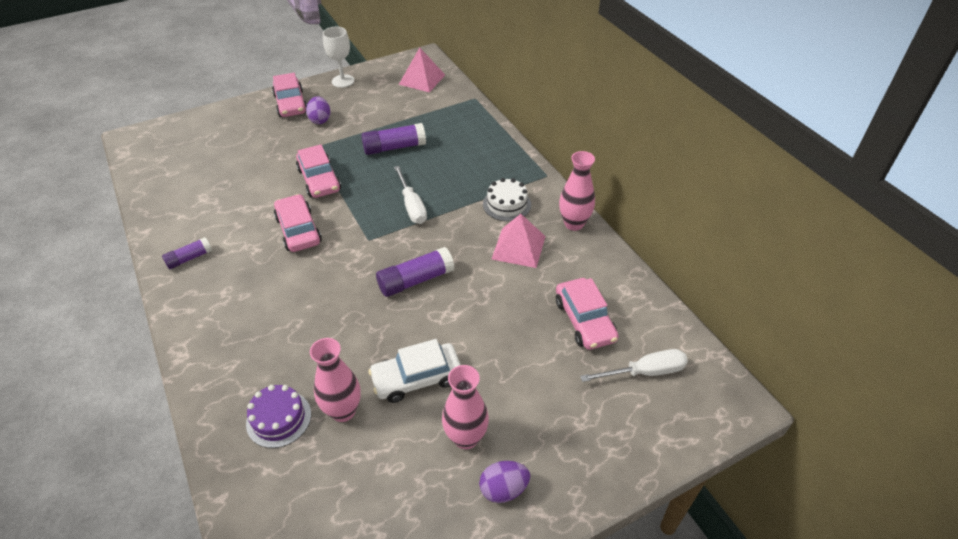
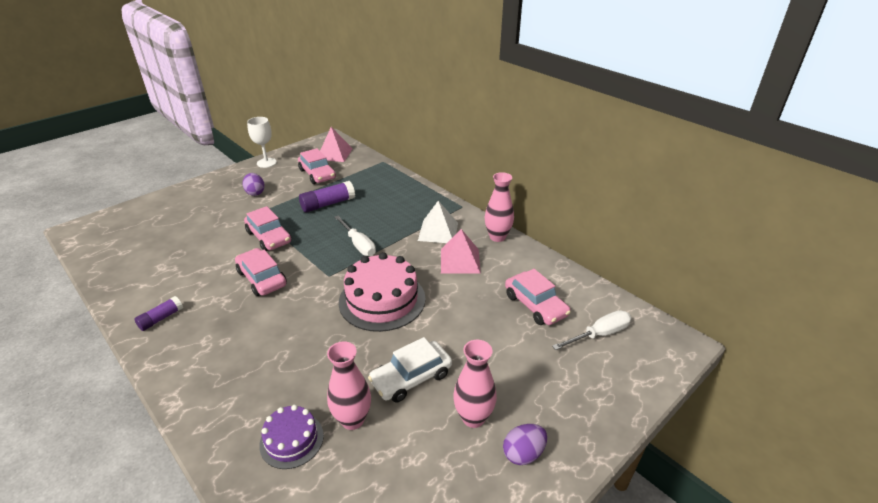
camera: 15 degrees left, 10 degrees down
pink car [272,73,307,117] -> pink car moved to [298,148,336,184]
purple glue stick [376,247,454,297] -> pink cake [339,252,426,332]
white cake [483,178,531,221] -> white pyramid [418,201,458,243]

